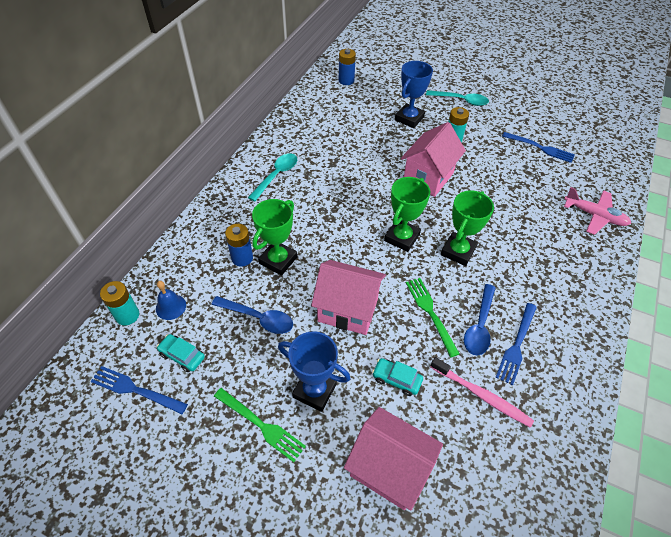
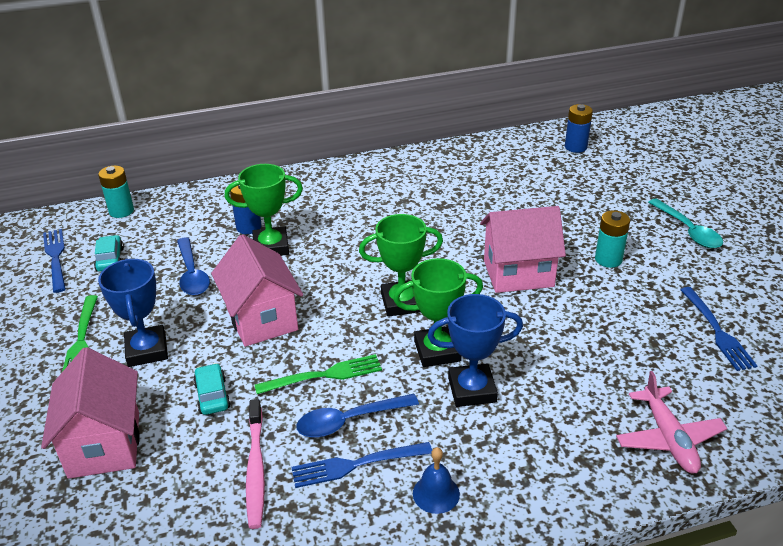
camera: 50 degrees right, 15 degrees down
blue bell [156,281,186,320] -> blue bell moved to [413,447,460,514]
turquoise spoon [248,153,297,201] -> none
blue trophy [395,61,433,128] -> blue trophy moved to [427,294,523,407]
green fork [406,278,460,357] -> green fork turned 45 degrees clockwise [255,354,382,394]

